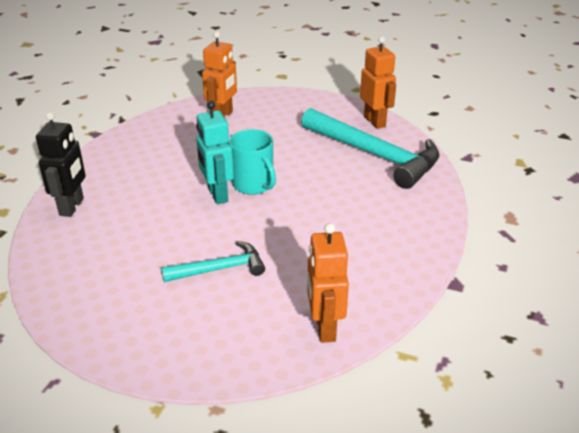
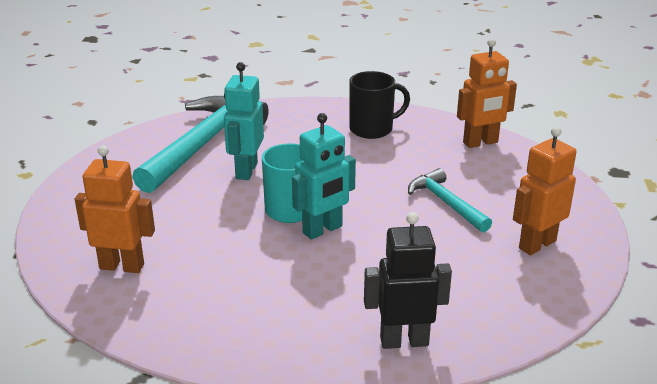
camera: 105 degrees left, 5 degrees down
orange robot [360,36,396,129] -> orange robot moved to [513,126,576,255]
none -> turquoise robot [224,62,264,180]
none -> black mug [349,71,410,139]

